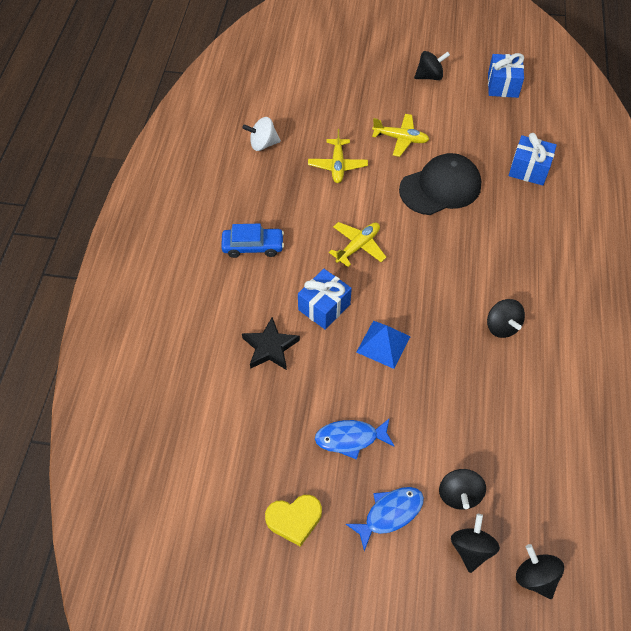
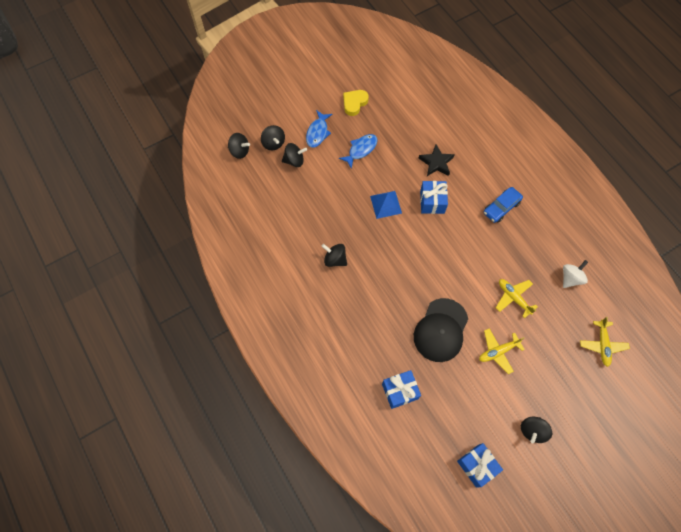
camera: 140 degrees right, 10 degrees up
yellow plane [329,222,387,267] -> yellow plane moved to [580,317,630,367]
black spinning top [439,469,486,510] -> black spinning top turned 120 degrees clockwise [282,143,307,167]

